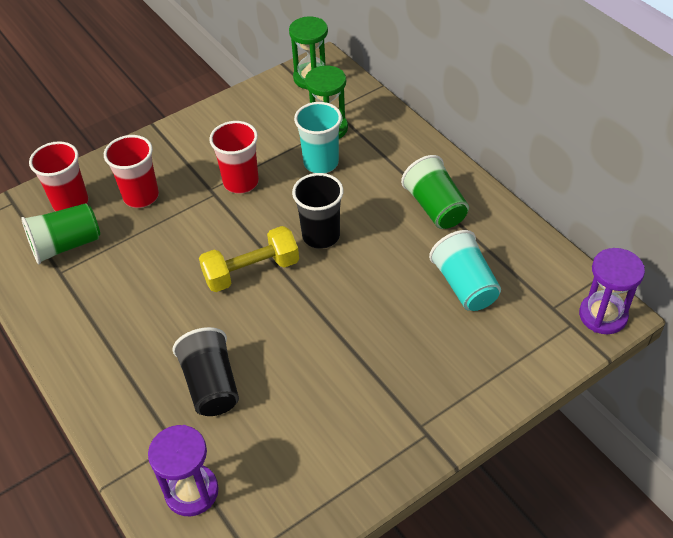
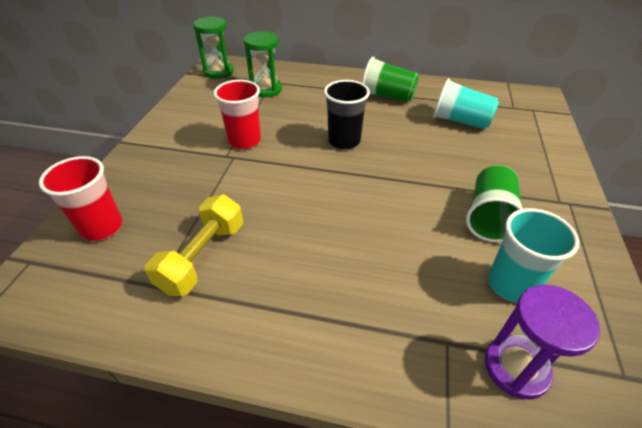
camera: 45 degrees left, 5 degrees down
green cup [21,203,100,264] -> green cup moved to [466,165,523,243]
red cup [104,135,159,208] -> none
black cup [172,327,239,416] -> none
yellow dumbbell [199,226,299,292] -> yellow dumbbell moved to [145,194,243,296]
turquoise cup [294,102,342,173] -> turquoise cup moved to [488,208,579,303]
purple hourglass [579,248,645,334] -> none

